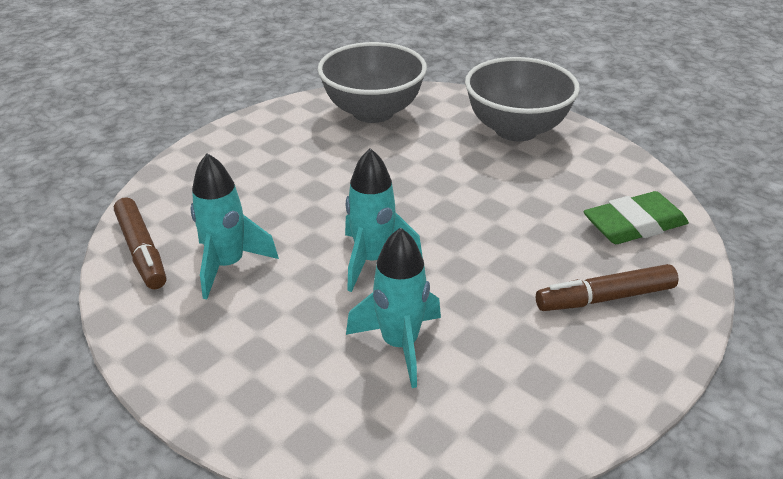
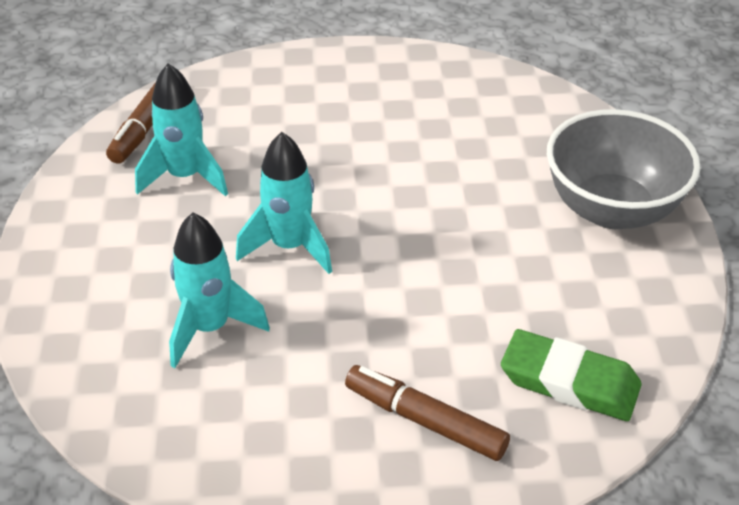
camera: 45 degrees right, 5 degrees up
grey bowl [318,42,427,123] -> none

